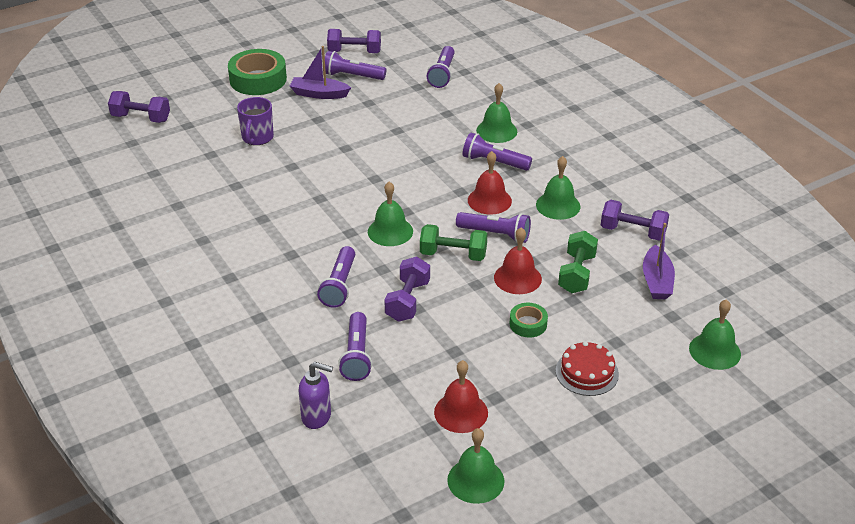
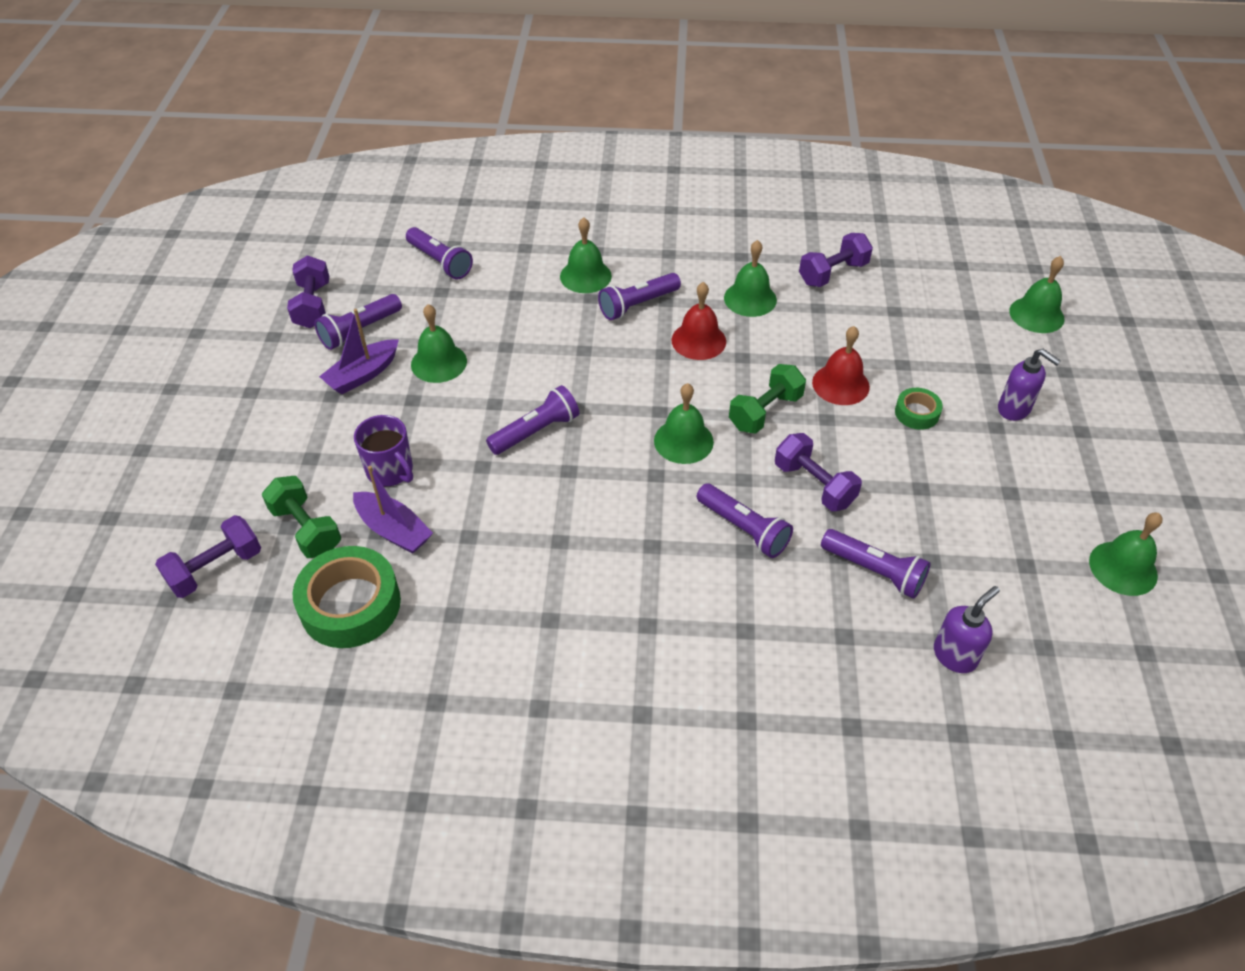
camera: 55 degrees left, 10 degrees up
green tape [228,49,287,95] -> green tape moved to [293,546,401,648]
purple dumbbell [327,29,381,53] -> purple dumbbell turned 45 degrees counterclockwise [287,256,329,328]
red bell [434,360,488,433] -> none
purple flashlight [456,212,531,243] -> purple flashlight moved to [486,385,579,455]
red cake [556,341,619,396] -> purple soap dispenser [998,349,1061,421]
green dumbbell [558,231,598,293] -> green dumbbell moved to [262,476,341,558]
purple boat [643,223,675,299] -> purple boat moved to [353,466,433,554]
none -> green bell [411,304,467,383]

